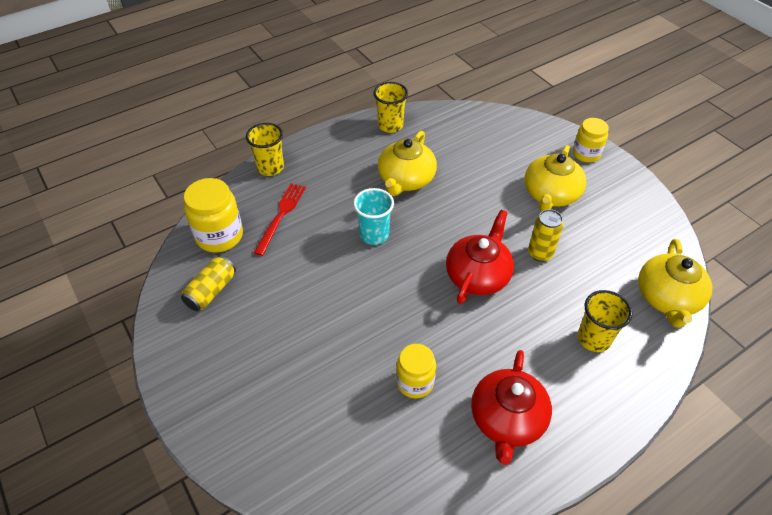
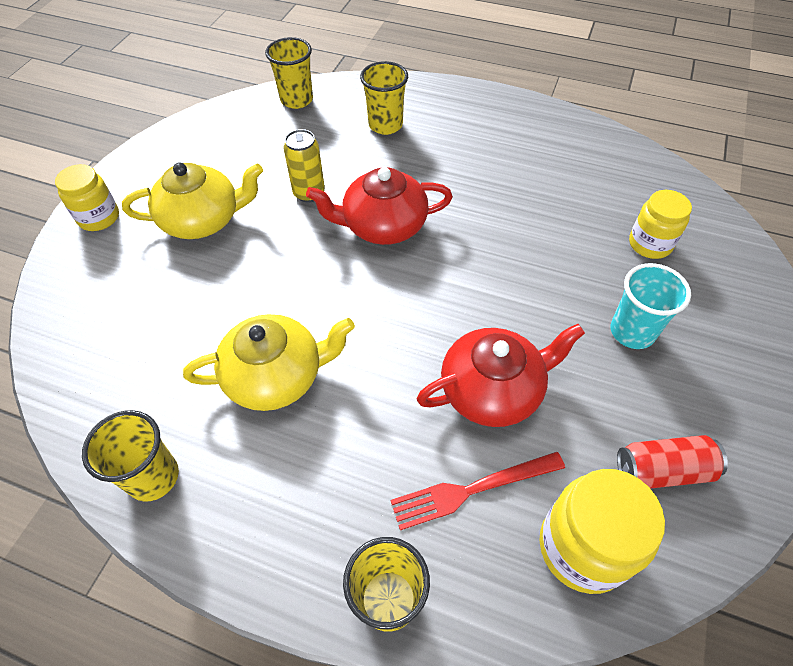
camera: 125 degrees left, 5 degrees up
yellow can [181,256,236,311] -> red can [617,435,728,489]
turquoise cup [353,188,394,245] -> turquoise cup moved to [611,263,691,349]
yellow jar [396,344,436,398] -> yellow jar moved to [629,190,692,259]
red teapot [471,350,552,465] -> red teapot moved to [417,324,585,427]
yellow teapot [638,239,712,328] -> yellow cup [265,37,313,109]

